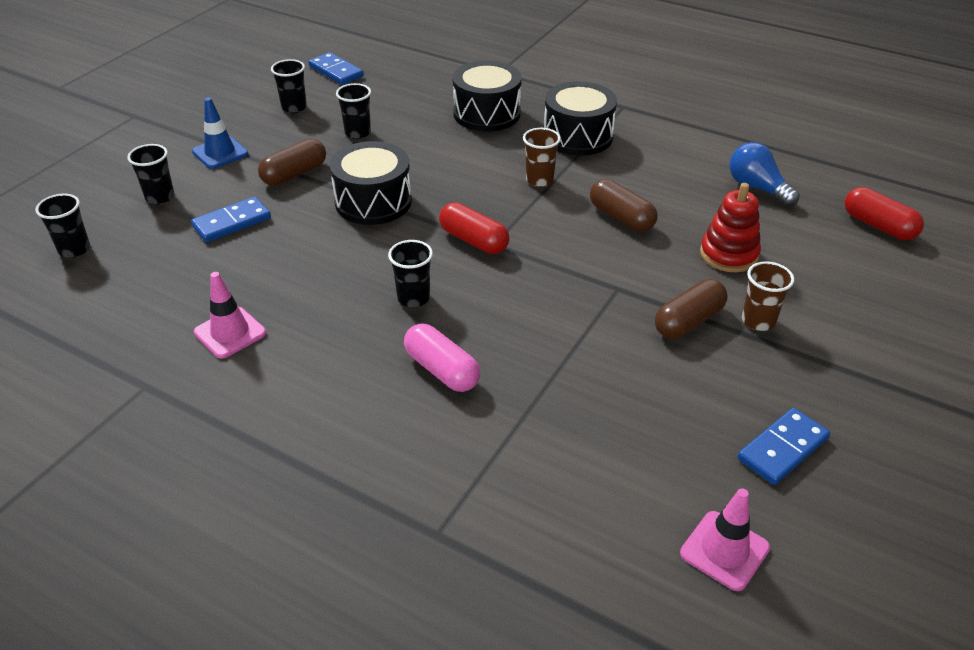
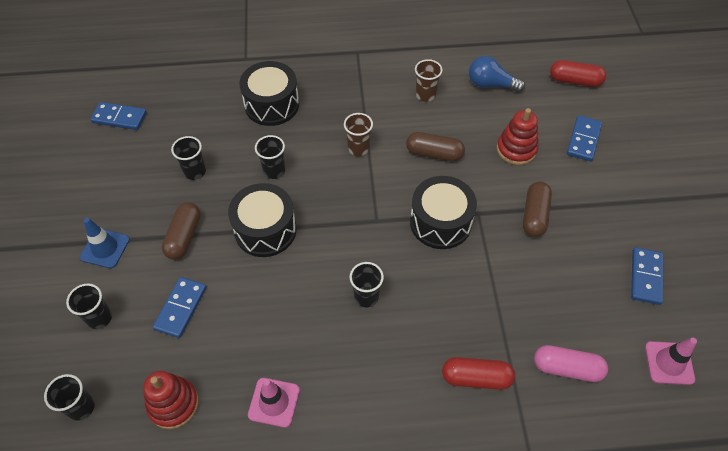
camera: 35 degrees left, 15 degrees up
black cup [271,59,307,113] -> black cup moved to [255,135,285,179]
pink capsule [404,324,480,392] -> pink capsule moved to [534,345,608,382]
red capsule [439,202,510,254] -> red capsule moved to [442,357,515,390]
black drum [544,81,617,156] -> black drum moved to [410,176,477,249]
brown cup [742,261,794,331] -> brown cup moved to [415,59,442,102]
none -> red stacking toy [143,371,199,429]
none -> blue domino [567,115,602,161]

